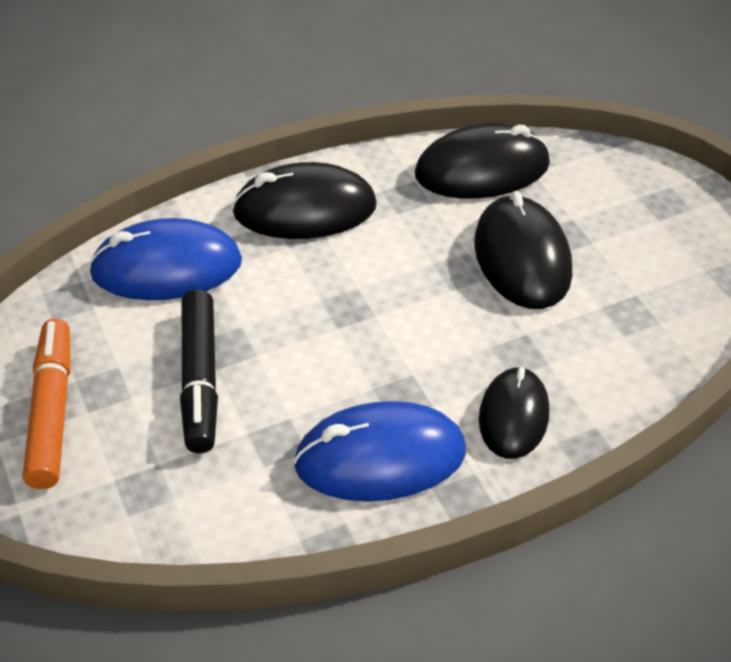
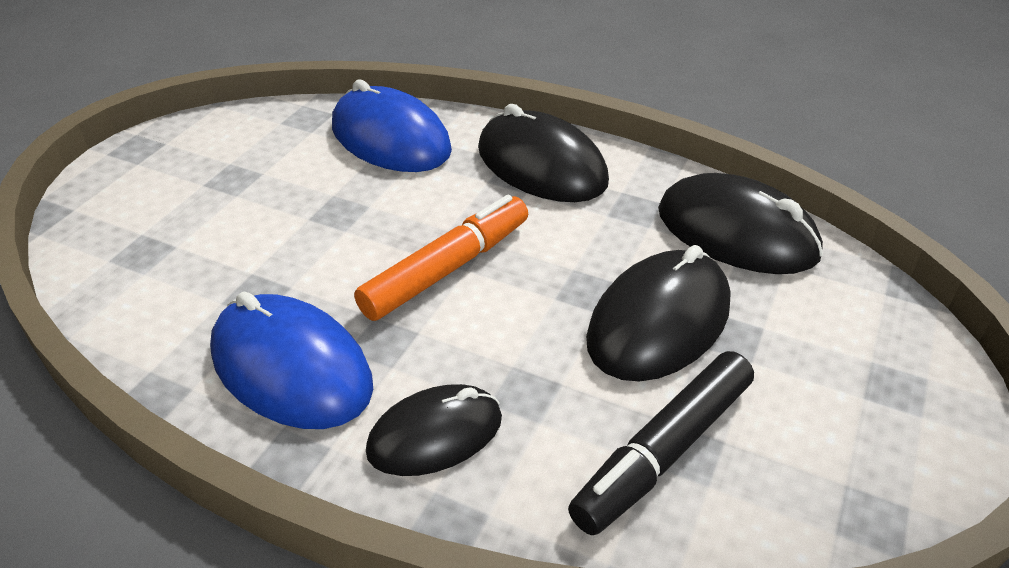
camera: 50 degrees right, 5 degrees down
orange marker [23,319,71,489] -> orange marker moved to [354,195,528,321]
black marker [180,289,218,453] -> black marker moved to [568,351,754,535]

